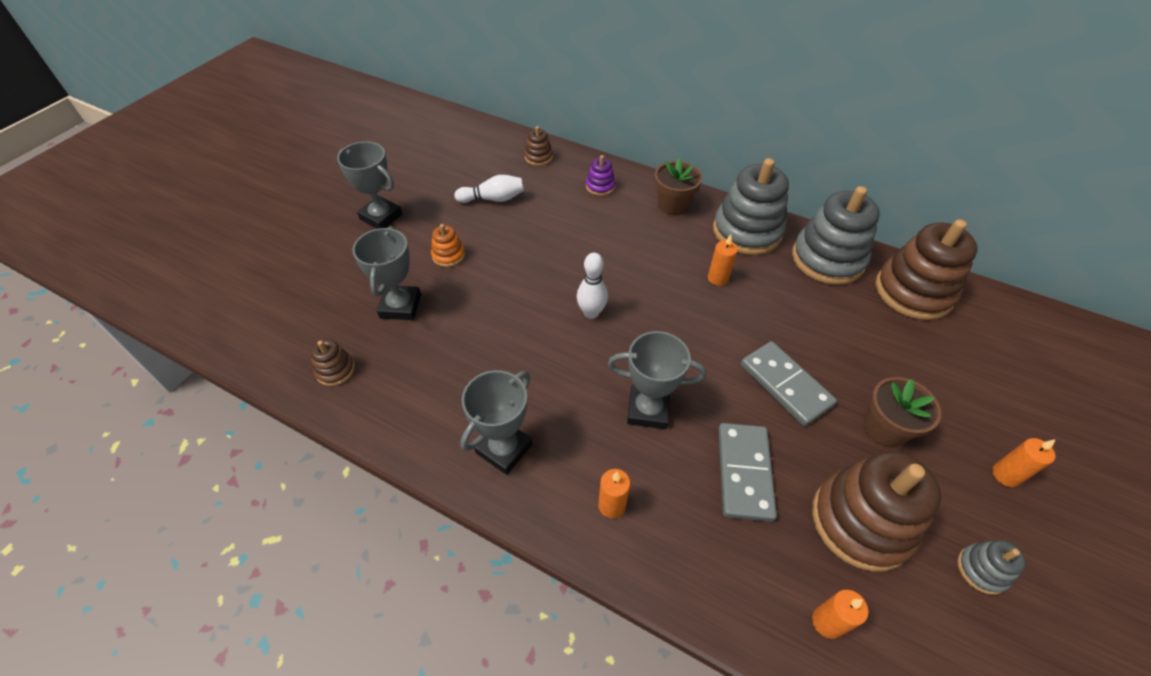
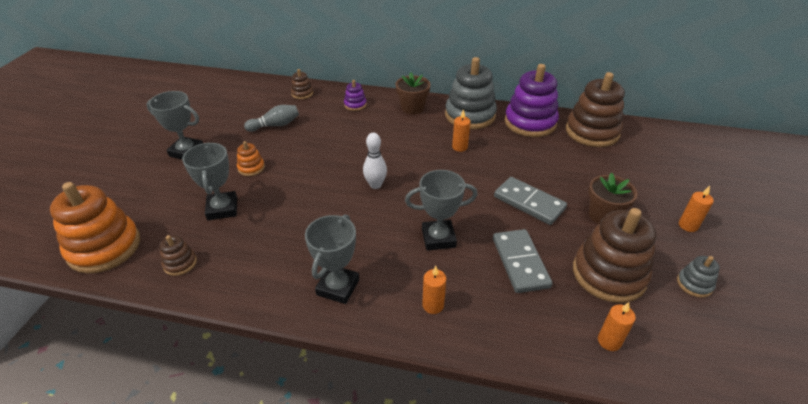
camera: 15 degrees left, 10 degrees down
white bowling pin [454,175,524,203] -> grey bowling pin [244,105,299,132]
grey stacking toy [792,186,880,285] -> purple stacking toy [505,64,559,137]
none -> orange stacking toy [50,182,140,274]

